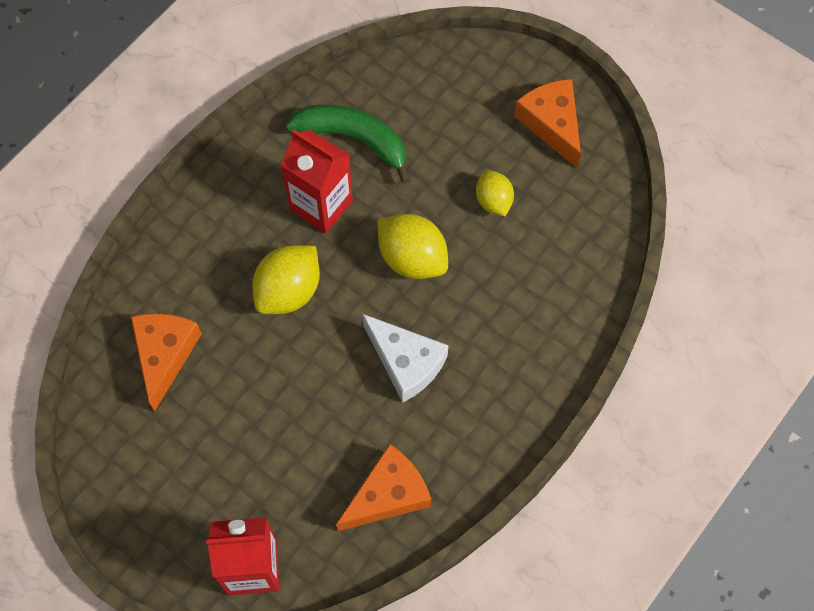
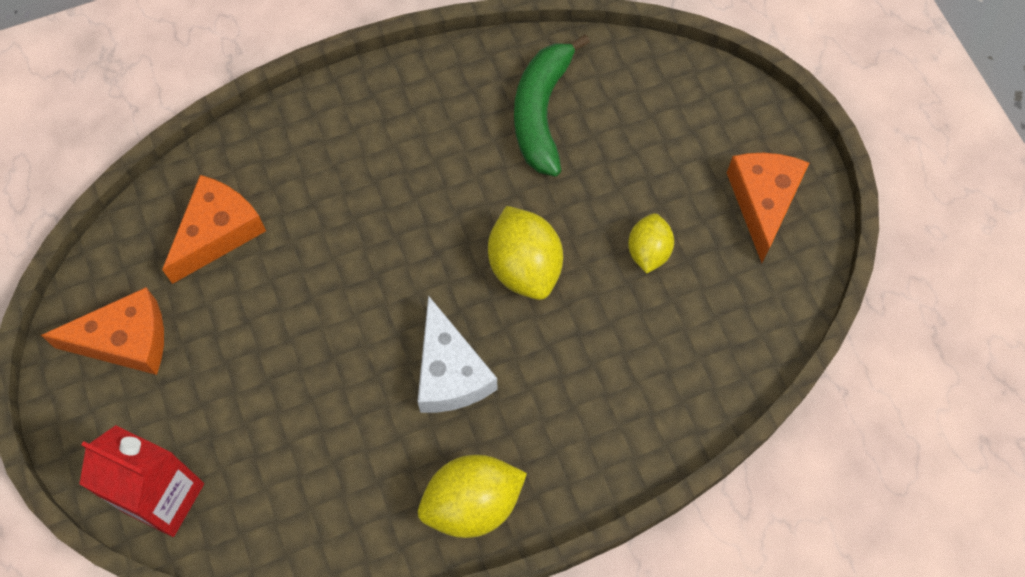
camera: 30 degrees right, 0 degrees up
yellow lemon [252,245,320,314] -> yellow lemon moved to [418,455,527,538]
red carton [281,129,353,234] -> none
green banana [286,105,410,184] -> green banana turned 135 degrees counterclockwise [514,34,590,176]
orange cheese [336,444,431,531] -> orange cheese moved to [41,287,164,375]

